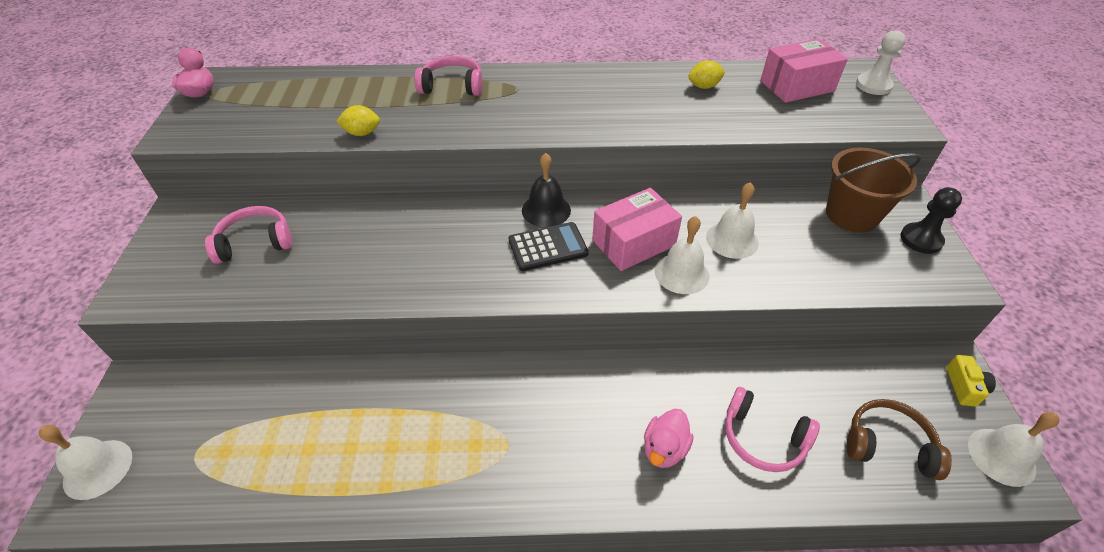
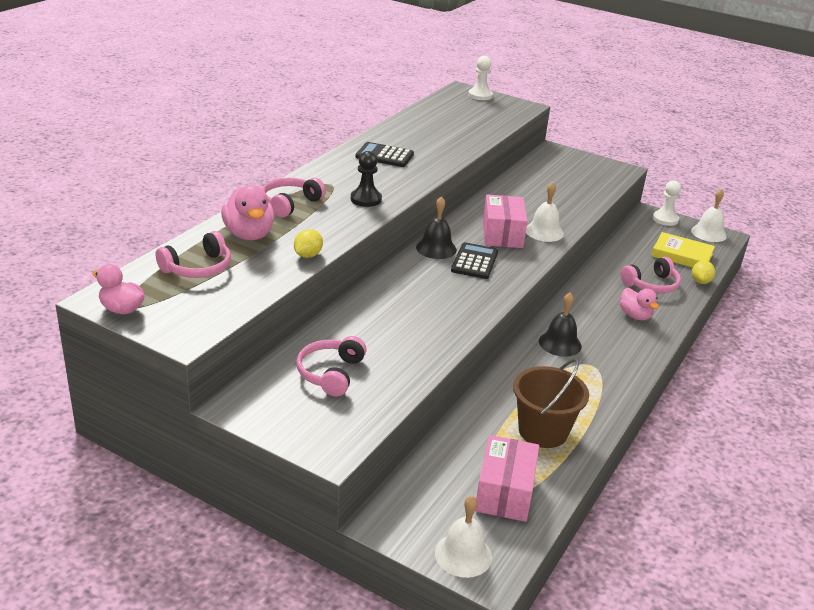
camera: 60 degrees left, 15 degrees down
yellow lemon [689,60,725,89] -> yellow lemon moved to [692,261,715,284]
white bell [706,182,759,259] -> none
pink box [760,39,848,103] -> pink box moved to [475,435,539,522]
brown bucket [826,148,922,232] -> brown bucket moved to [513,359,589,448]
brown headphones [846,399,952,480] -> yellow book [652,232,715,268]
black pawn [900,187,962,254] -> black pawn moved to [351,151,382,207]
yellow camera [946,355,996,407] -> white pawn [653,180,681,226]
none -> pink headphones [155,231,231,278]
none -> pink duck [221,185,275,240]
none -> black calculator [356,142,414,167]
none -> black bell [539,293,582,357]

